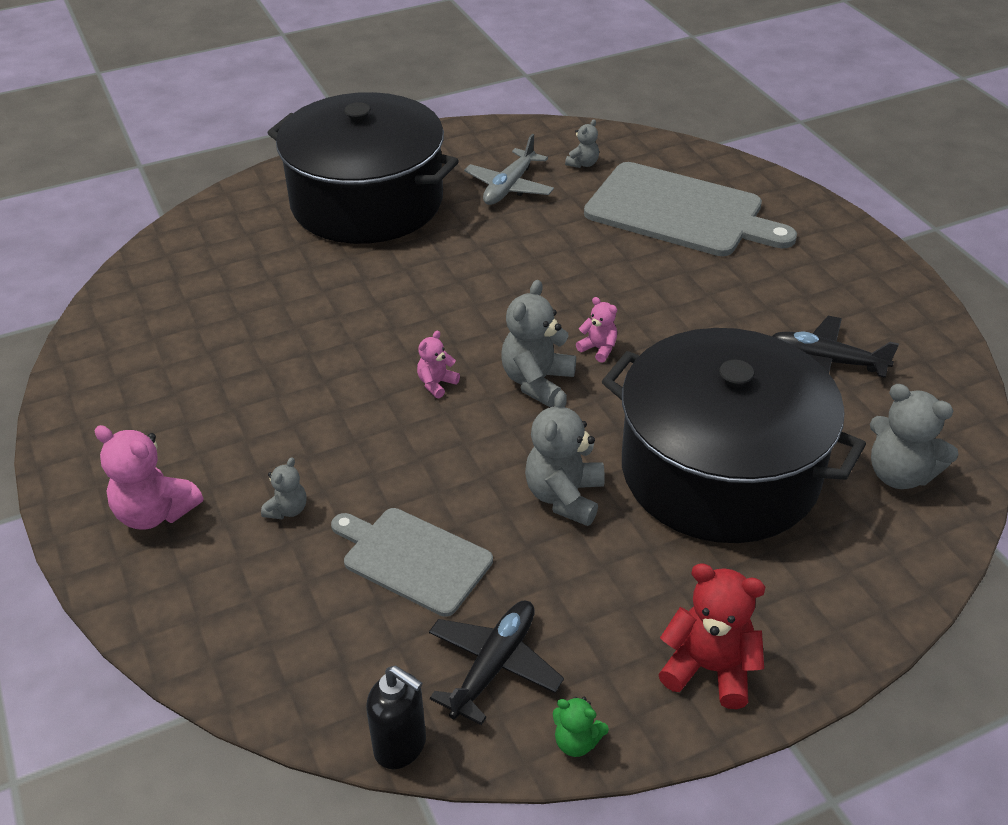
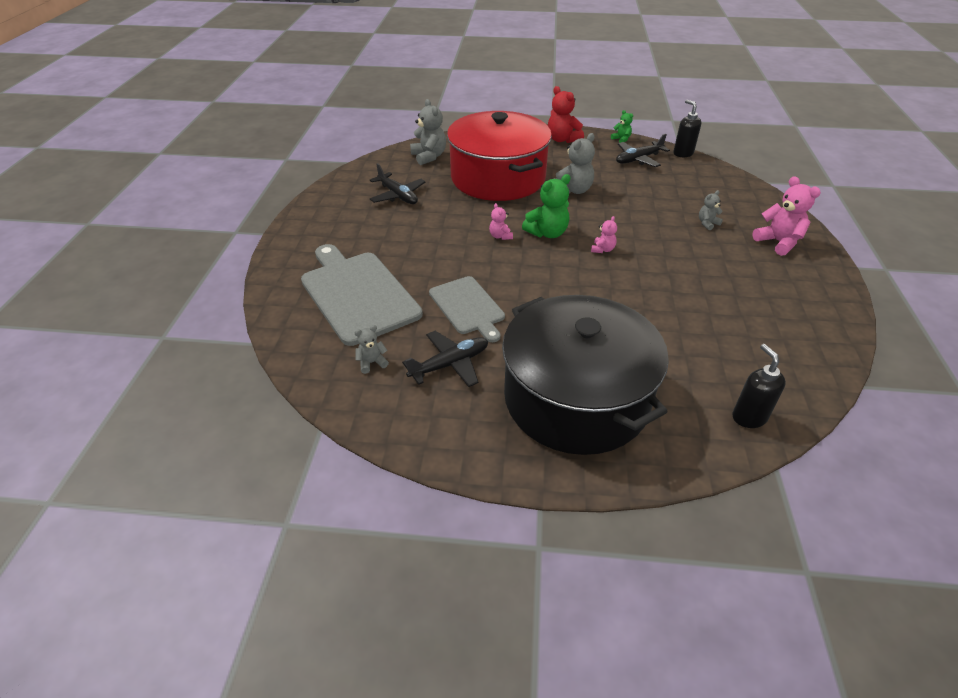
camera: 150 degrees left, 0 degrees up
grey cutting board [331,508,493,617] -> grey cutting board moved to [429,276,505,342]
pink teddy bear [417,331,460,398] -> pink teddy bear turned 45 degrees counterclockwise [591,216,617,253]
grey plane [464,134,554,205] -> black plane [402,331,488,387]
grey teddy bear [501,280,576,407] -> green teddy bear [522,174,571,238]
black pot [602,328,866,543] -> red pot [447,111,552,201]
none -> black soap dispenser [732,344,786,428]

